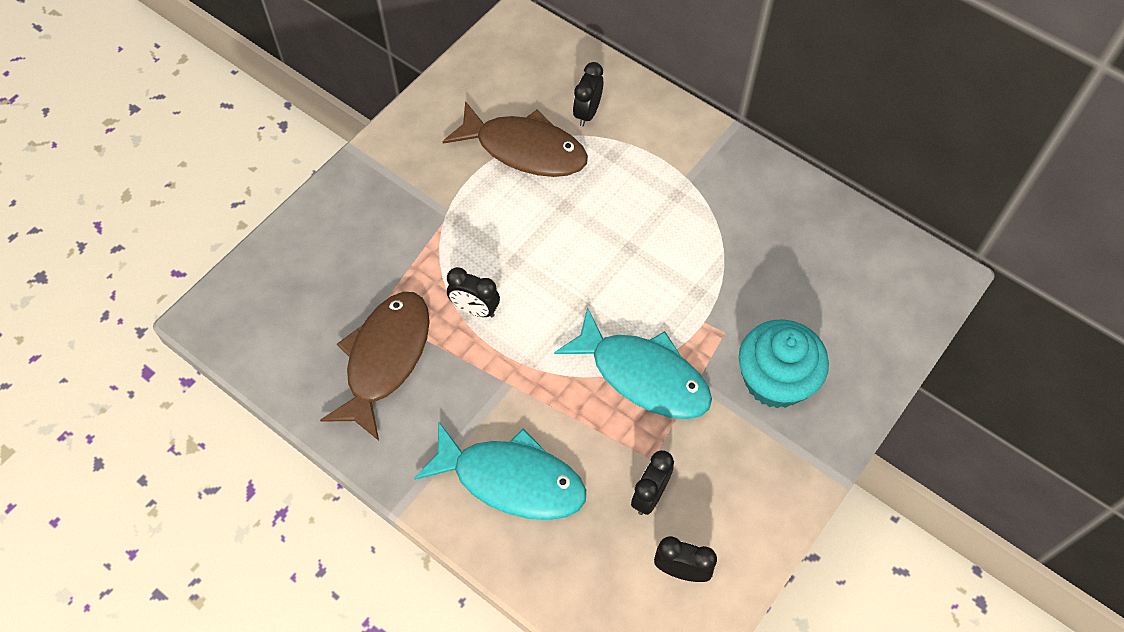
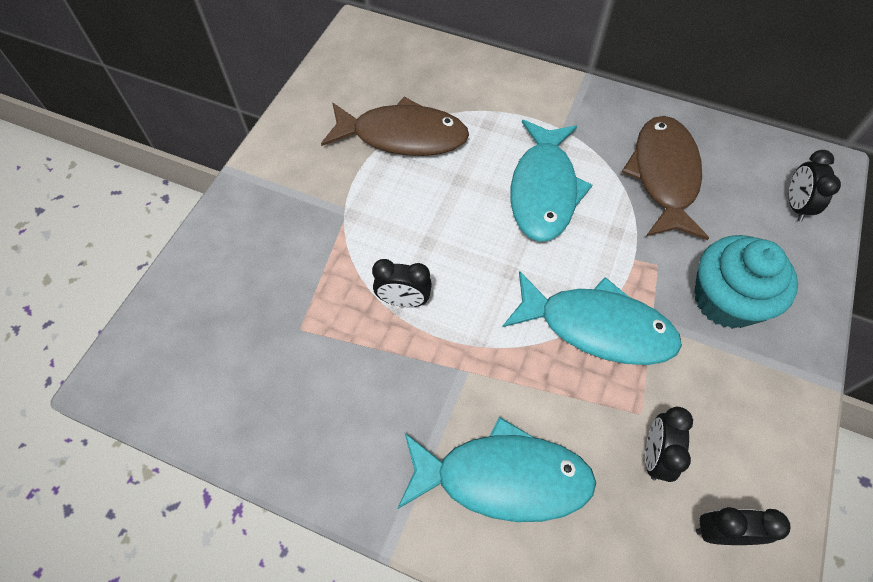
camera: 15 degrees left, 0 degrees up
brown fish [320,292,430,441] -> brown fish moved to [622,116,709,240]
black clock [573,62,603,127] -> black clock moved to [789,150,841,222]
none -> turquoise fish [510,120,592,242]

